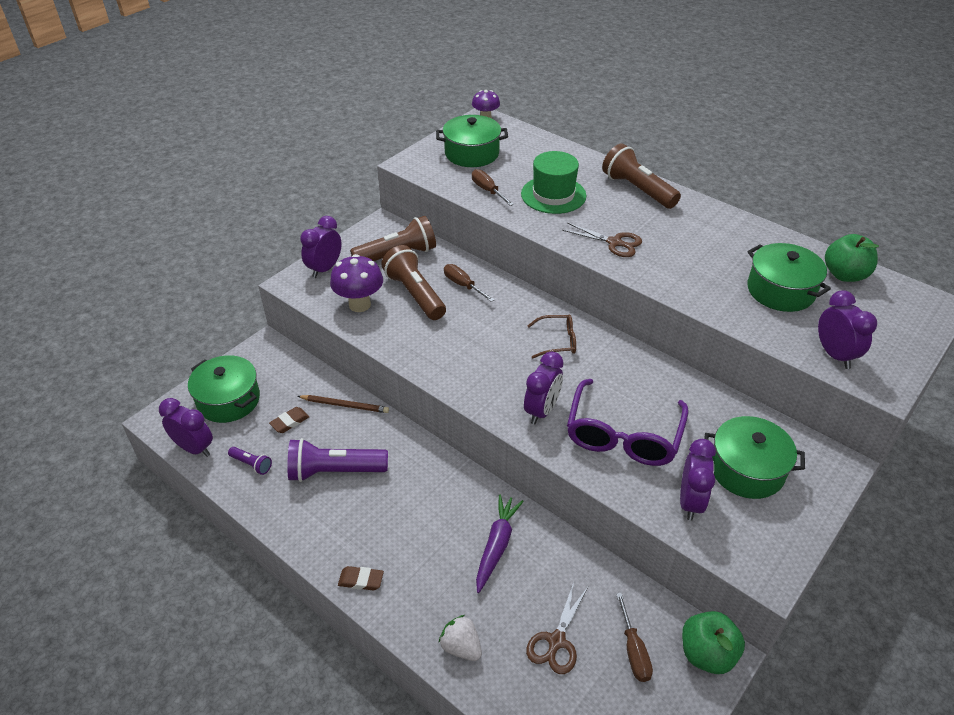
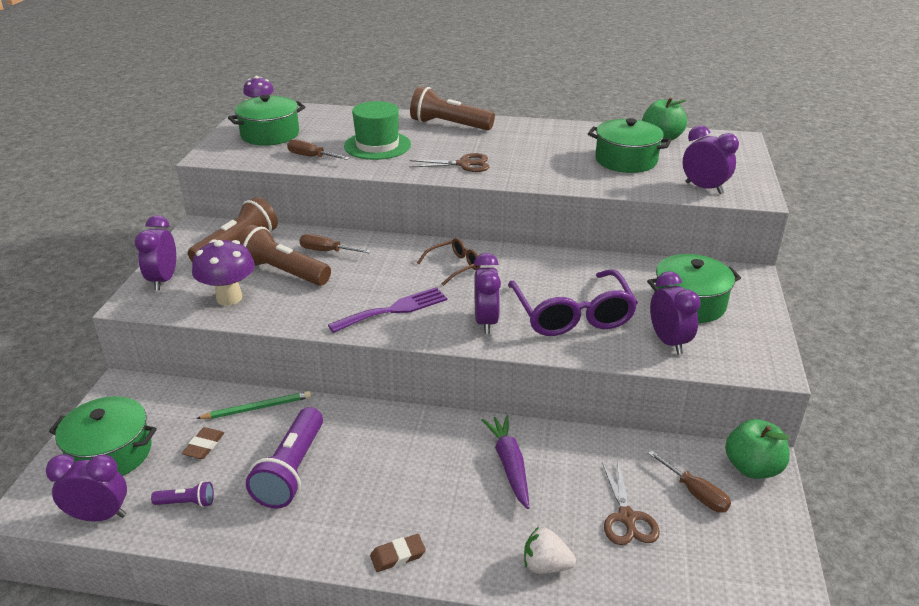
camera: 30 degrees left, 10 degrees down
purple flashlight [288,438,388,482] -> purple flashlight turned 45 degrees counterclockwise [246,407,323,509]
brown pencil [297,395,389,413] -> green pencil [196,391,311,419]
none -> purple fork [328,287,448,333]

